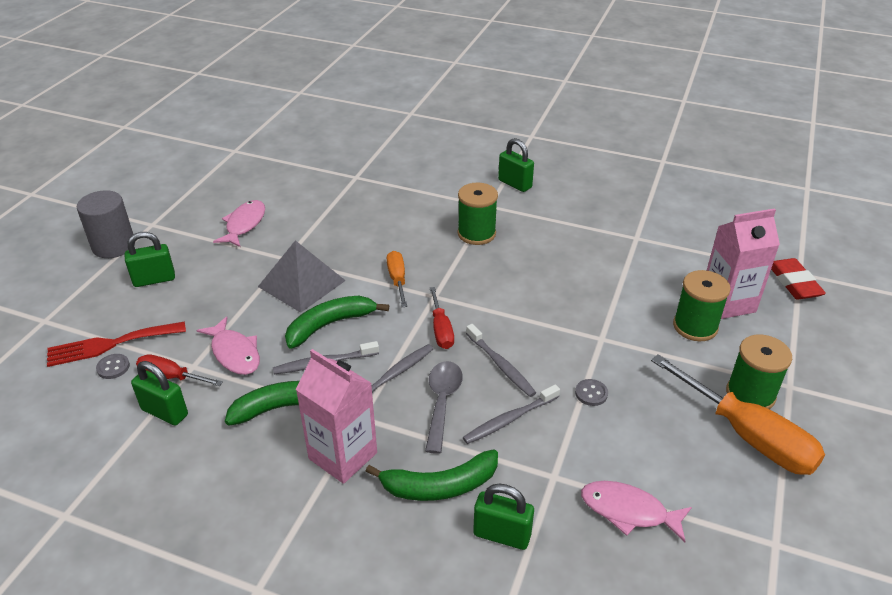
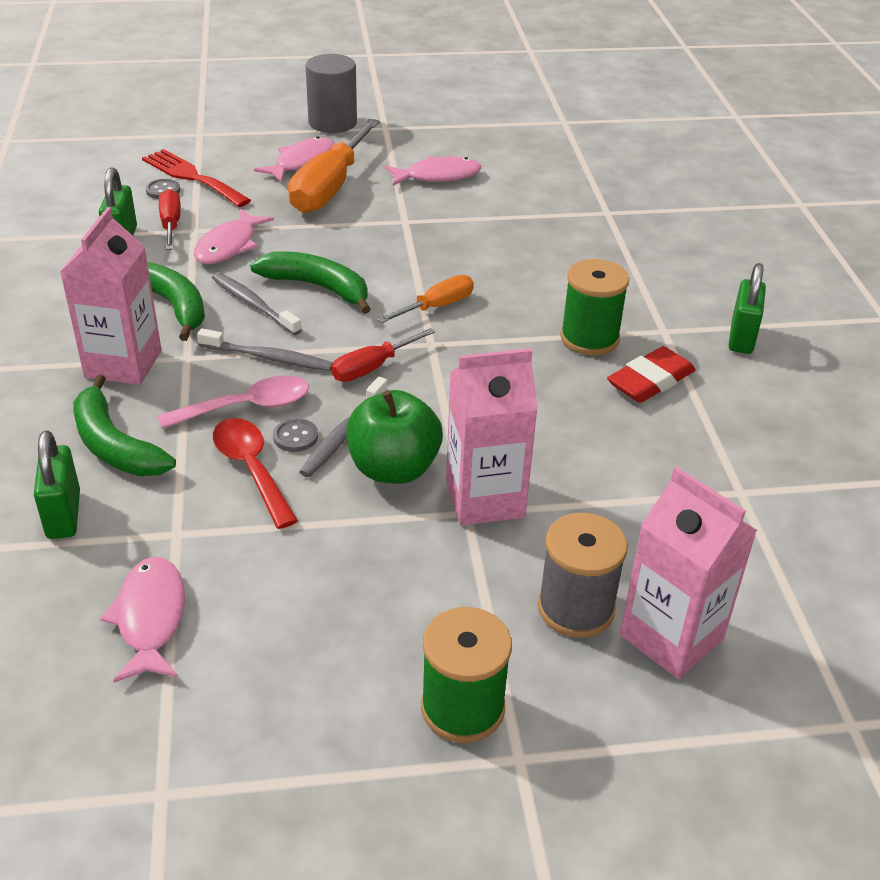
camera: 60 degrees right, 0 degrees up
green padlock [125,232,175,287] -> pink fish [254,136,335,183]
grey pyramid [258,240,346,313] -> none
grey spoon [425,361,463,454] -> pink spoon [157,375,309,429]
grey toothbrush [463,384,560,444] -> red spoon [213,418,298,529]
grey button [575,379,608,406] -> grey button moved to [273,418,318,452]
orange screwdriver [651,354,825,475] -> orange screwdriver moved to [288,119,380,213]
green spool [673,270,731,341] -> grey spool [538,513,628,638]
red eraser [771,258,826,299] -> red eraser moved to [607,346,696,403]
none -> green apple [346,390,443,484]
none -> pink carton [446,348,538,526]

